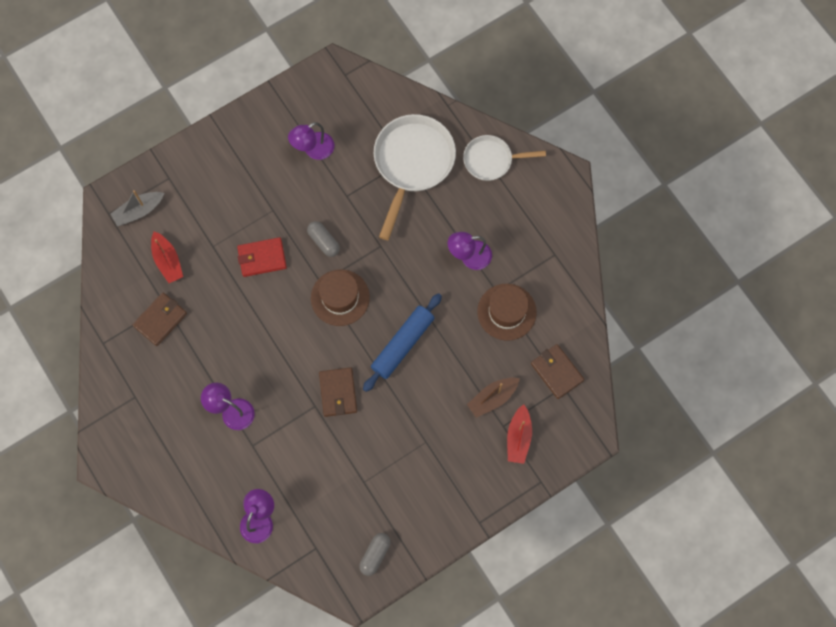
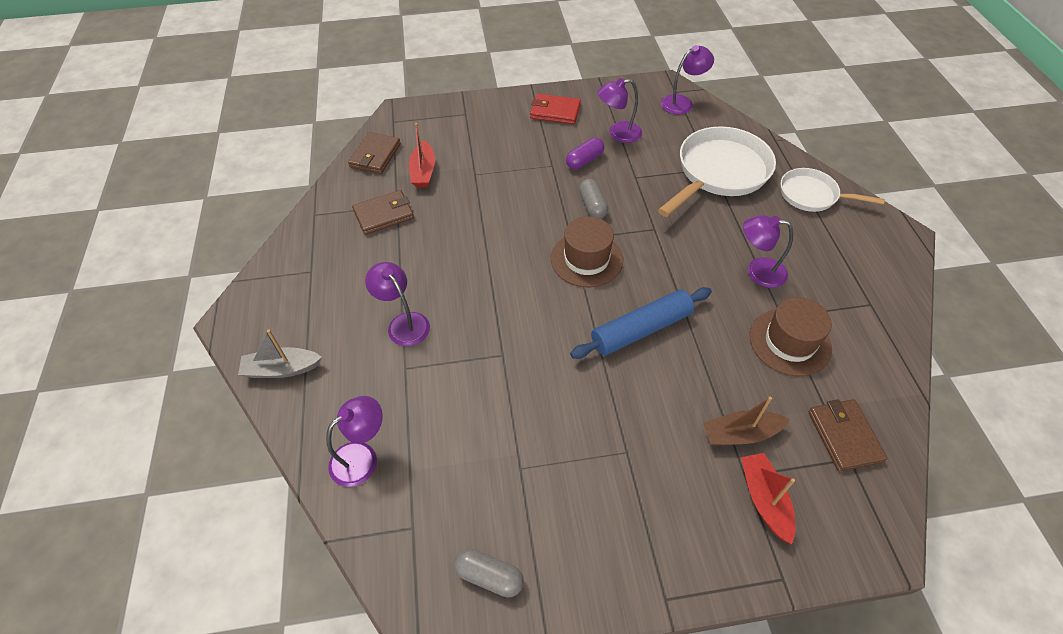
camera: 25 degrees right, 20 degrees down
grey boat [111,190,164,226] -> grey boat moved to [238,329,322,378]
red wallet [237,237,287,277] -> red wallet moved to [530,94,581,124]
brown wallet [319,367,357,417] -> brown wallet moved to [348,132,401,174]
grey capsule [359,533,391,576] -> grey capsule turned 60 degrees clockwise [454,548,524,598]
red boat [507,404,532,464] -> red boat turned 135 degrees clockwise [741,453,795,544]
none -> purple capsule [566,138,604,170]
none -> purple lamp [661,45,714,115]

